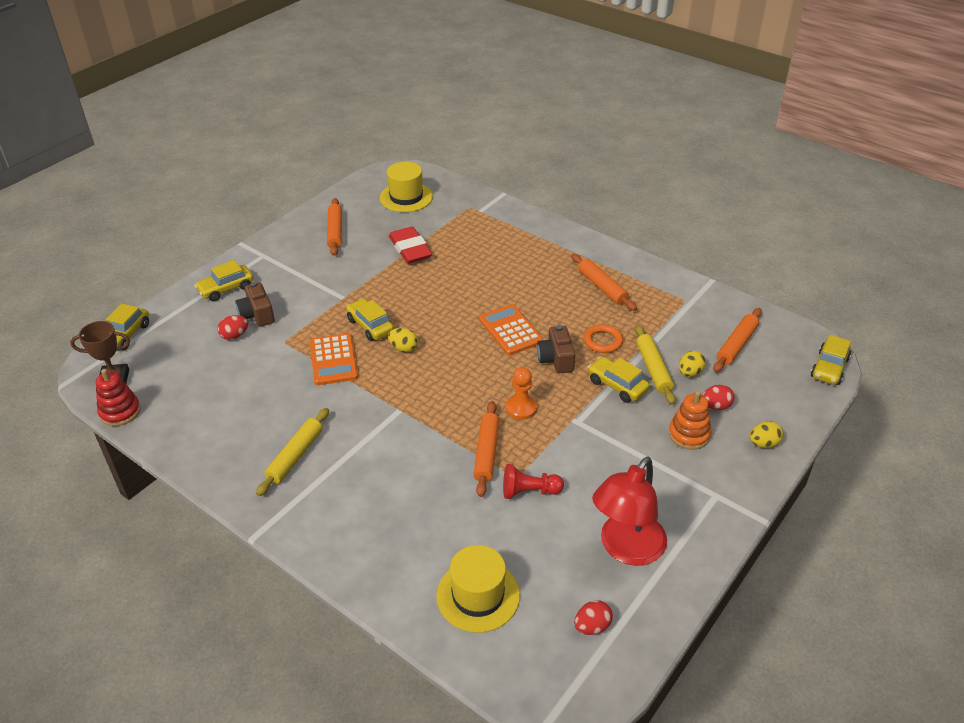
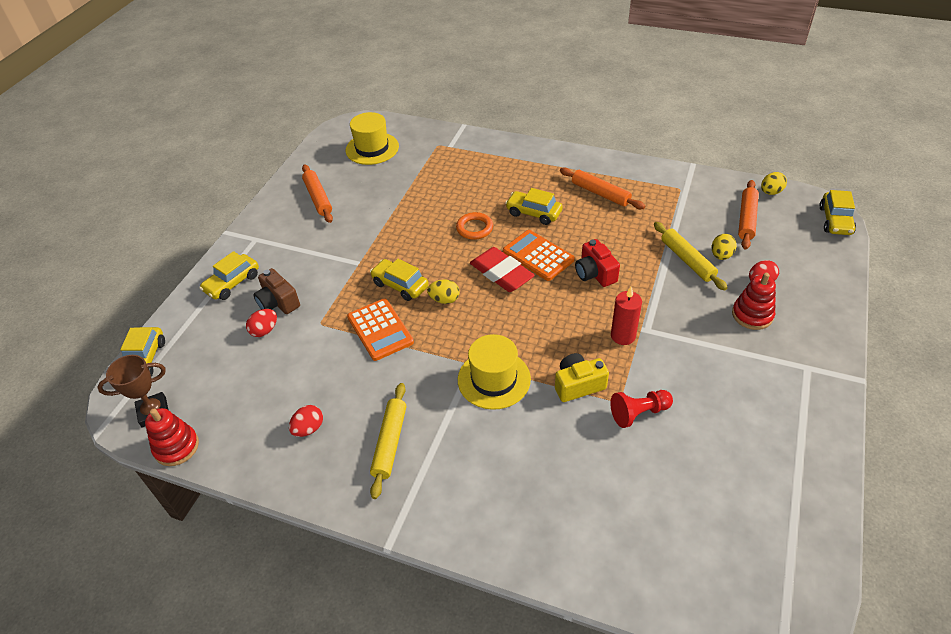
camera: 15 degrees left, 5 degrees up
red eraser [389,227,432,264] -> red eraser moved to [470,247,535,292]
yellow hat [436,545,520,633] -> yellow hat moved to [458,334,531,410]
orange rolling pin [474,401,499,497] -> yellow camera [555,353,609,402]
orange pawn [506,367,537,420] -> none
brown camera [537,325,575,373] -> red camera [575,239,620,287]
red egg [574,600,613,635] -> red egg moved to [289,405,323,437]
orange ring [583,324,623,353] -> orange ring moved to [456,212,493,240]
yellow car [588,356,650,403] -> yellow car moved to [505,188,563,225]
red lamp [592,456,667,566] -> none
orange stacking toy [669,391,711,450] -> red stacking toy [732,273,776,330]
yellow egg [750,421,783,448] -> yellow egg moved to [761,172,787,195]
none -> red candle [611,287,642,345]

